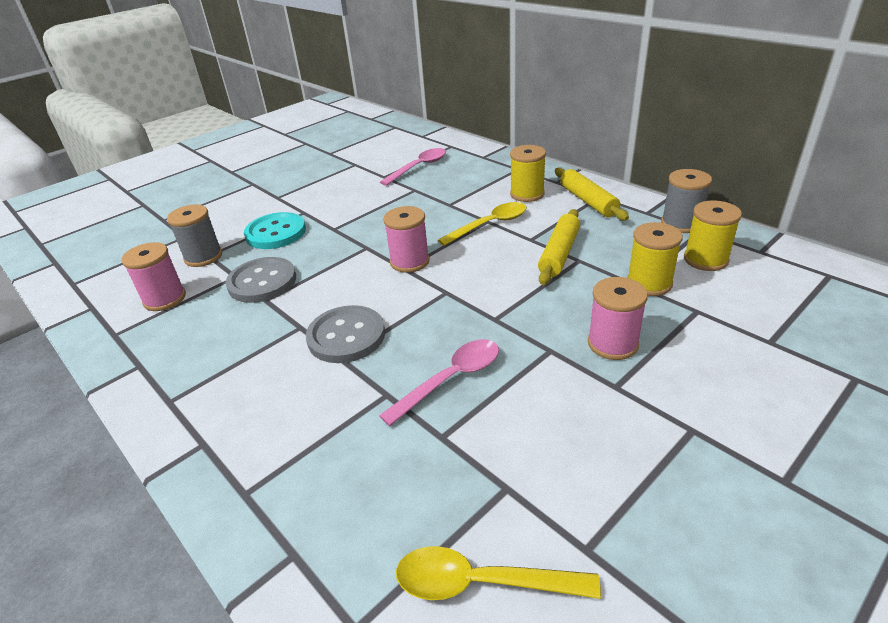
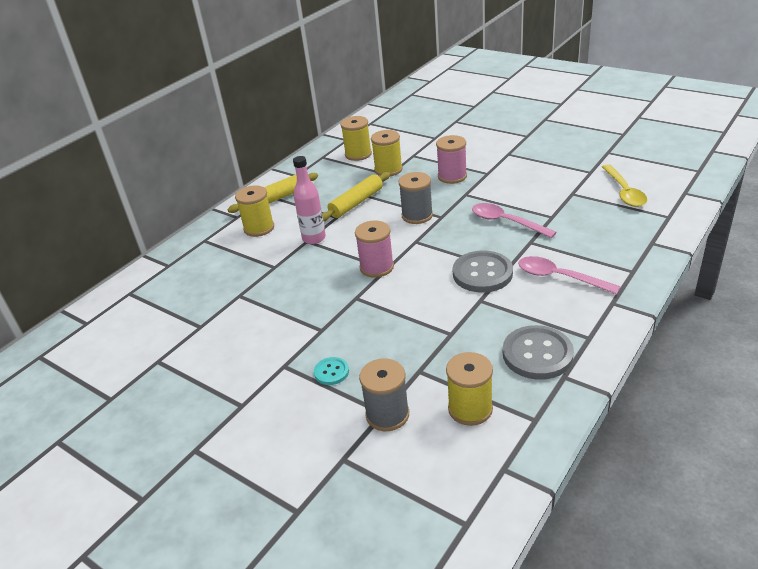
camera: 100 degrees left, 0 degrees up
pink spool [122,242,186,311] -> yellow spool [446,352,493,426]
grey button [226,257,296,303] -> grey button moved to [503,325,574,380]
turquoise button [244,212,306,249] -> turquoise button [314,357,349,385], size x0.51
pink spoon [380,148,446,186] -> pink spoon moved to [518,256,621,294]
yellow spoon [438,202,527,246] -> pink bottle [293,156,326,244]
yellow rolling pin [538,209,580,285] -> yellow rolling pin turned 60 degrees counterclockwise [322,172,390,221]
grey spool [661,169,712,233] -> grey spool moved to [399,172,433,224]

